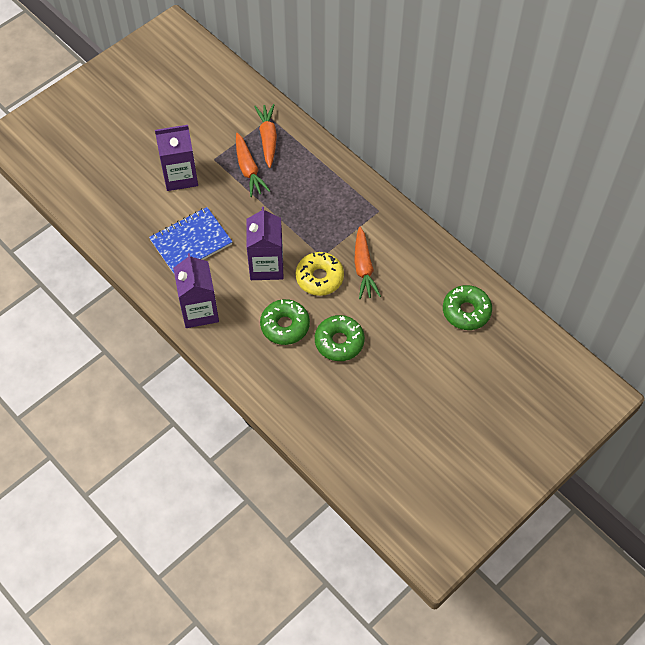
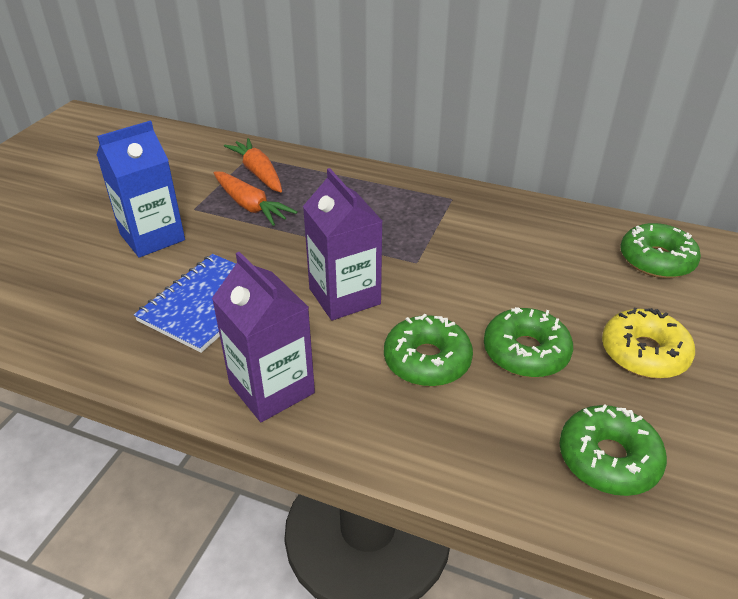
camera: 25 degrees left, 20 degrees down
purple carton [155,125,198,191] -> blue carton [97,120,185,258]
yellow donut [296,252,344,296] -> yellow donut moved to [602,308,695,379]
orange carrot [354,226,381,299] -> none
none -> green donut [559,404,667,496]

